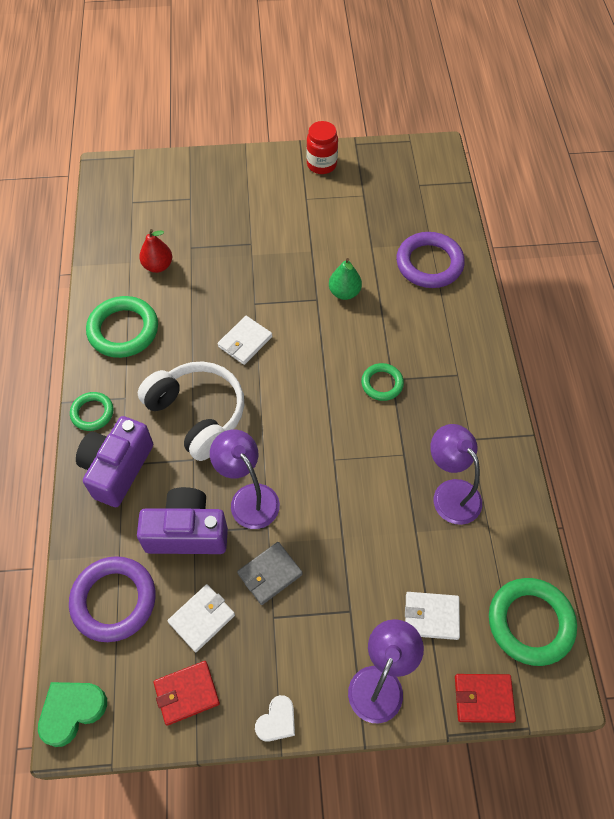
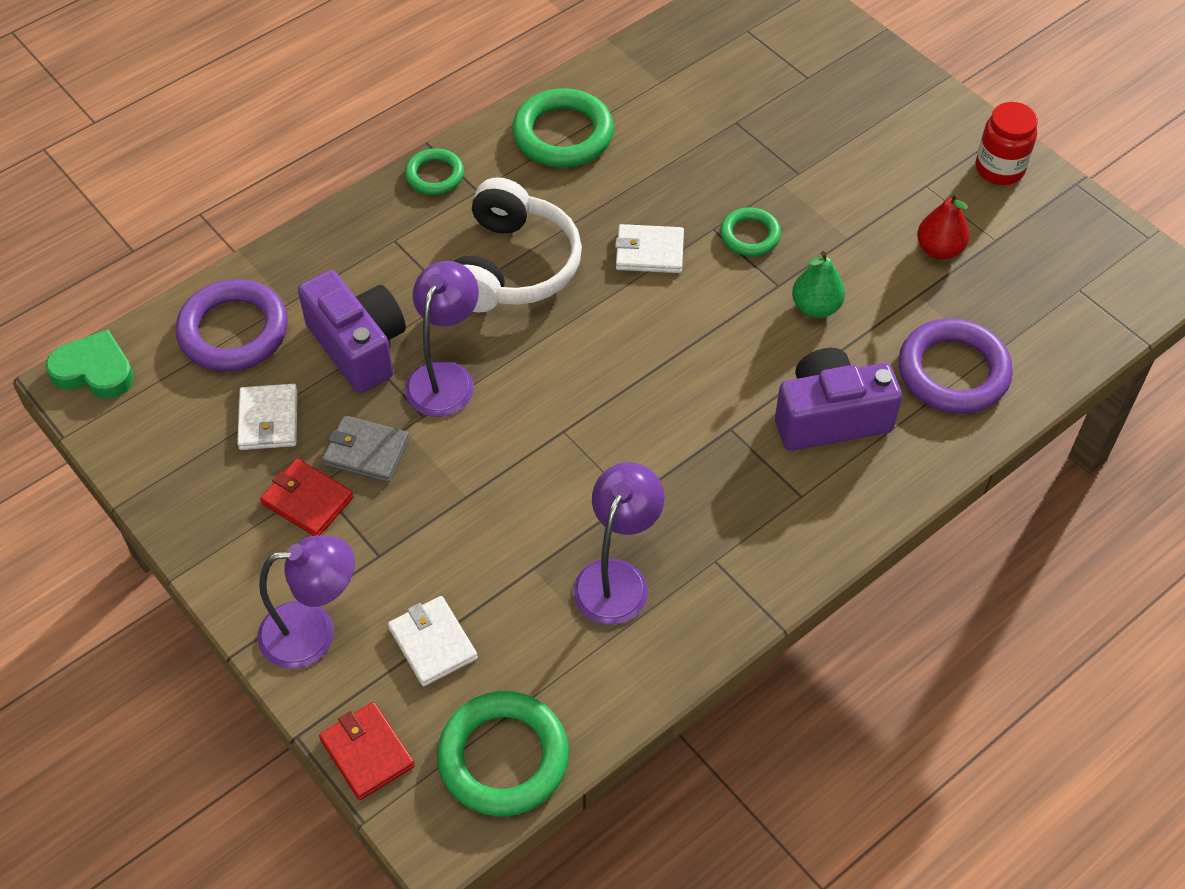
camera: 55 degrees right, 5 degrees down
purple camera [76,416,153,507] -> purple camera moved to [775,348,902,451]
red pear [139,229,172,273] -> red pear moved to [917,193,969,260]
red wallet [153,661,220,726] -> red wallet moved to [260,459,354,536]
white wallet [167,584,235,652] -> white wallet turned 75 degrees clockwise [237,384,298,450]
white heart [255,695,295,742] -> none
green ring [361,363,404,401] -> green ring moved to [720,207,781,256]

